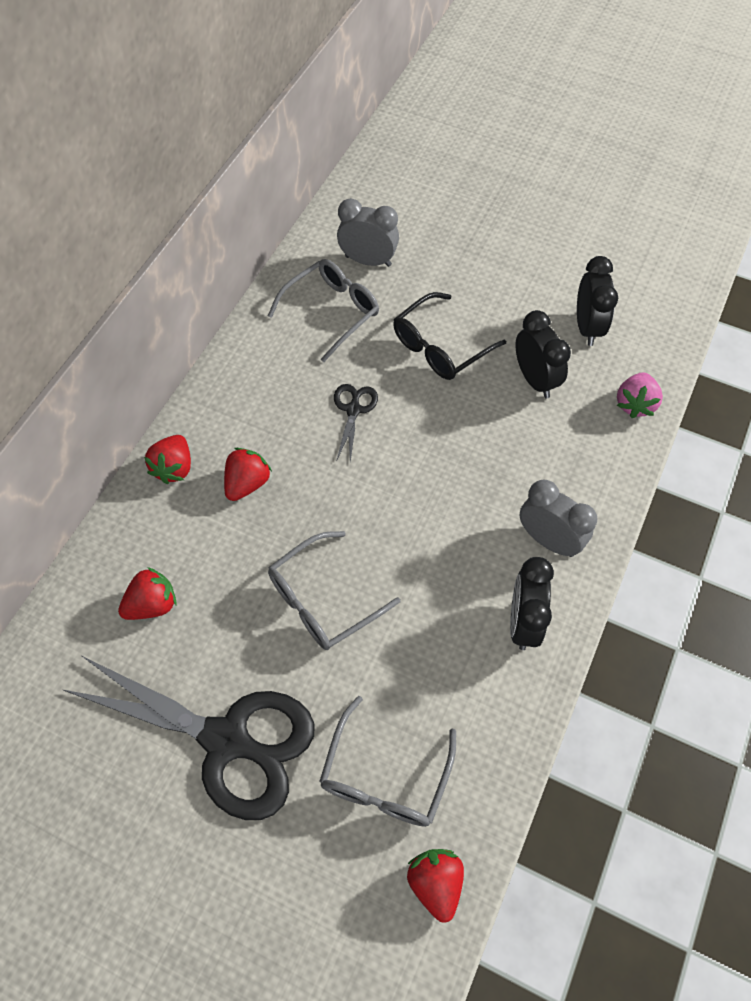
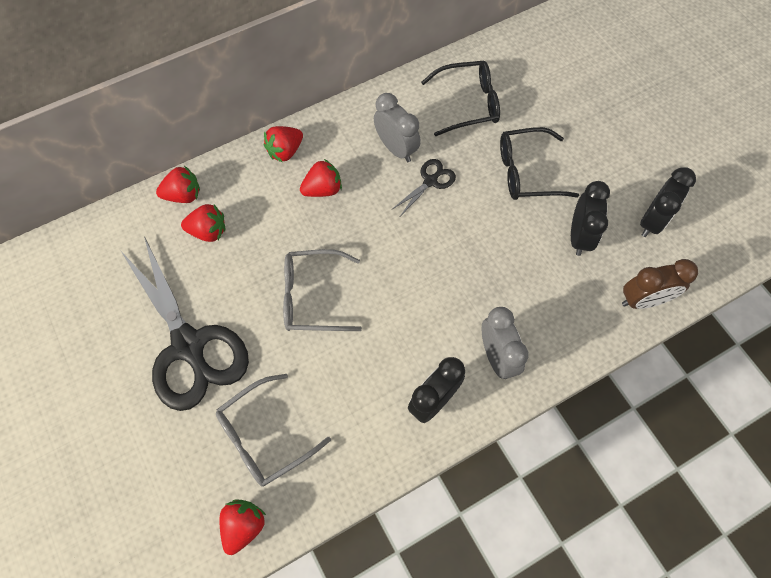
camera: 35 degrees right, 5 degrees up
grey glasses [268,259,379,362] -> black glasses [421,61,500,136]
grey clock [337,198,399,267] -> grey clock moved to [374,93,421,162]
pink strawberry [617,372,663,418] -> brown clock [622,259,698,309]
none -> red strawberry [156,166,200,203]

